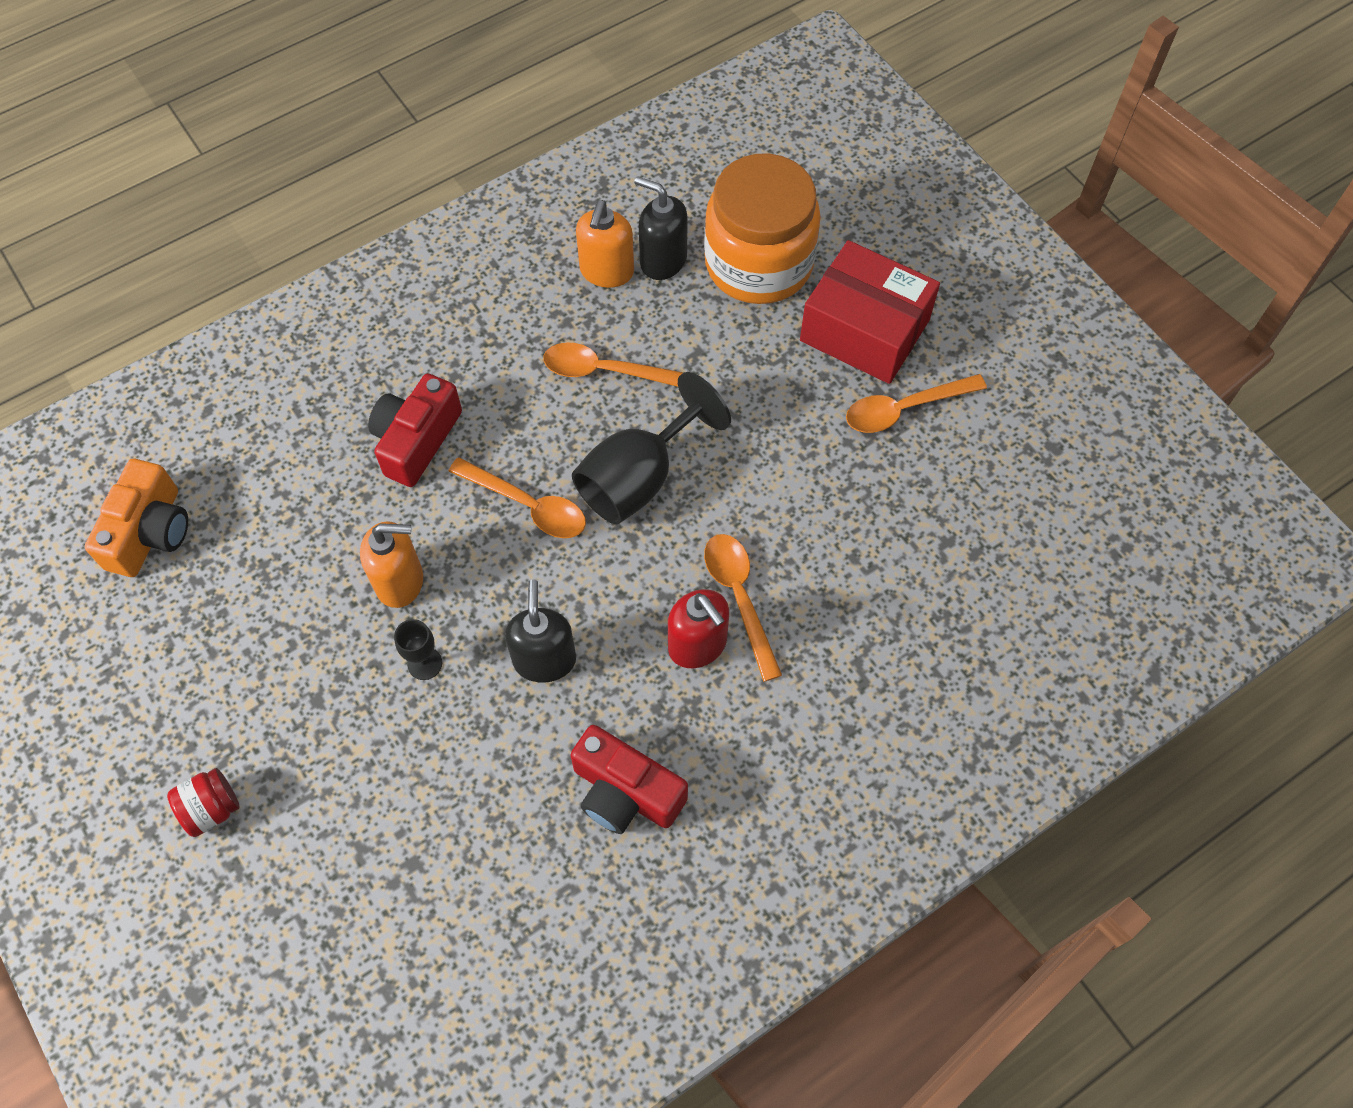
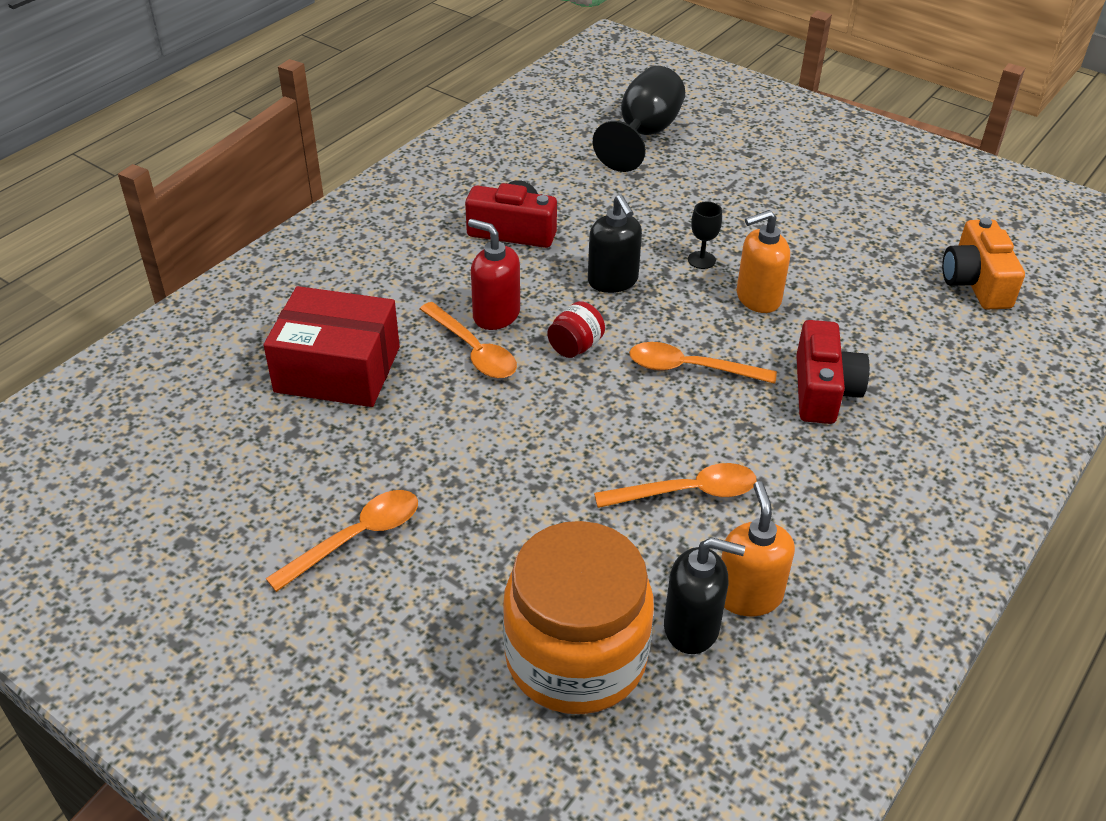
camera: 160 degrees right, 20 degrees down
red jar [167,768,240,837] -> red jar moved to [547,301,605,358]
black goblet [572,372,731,524] -> black goblet moved to [593,66,685,172]
red box [800,240,940,384] -> red box moved to [263,286,400,407]

